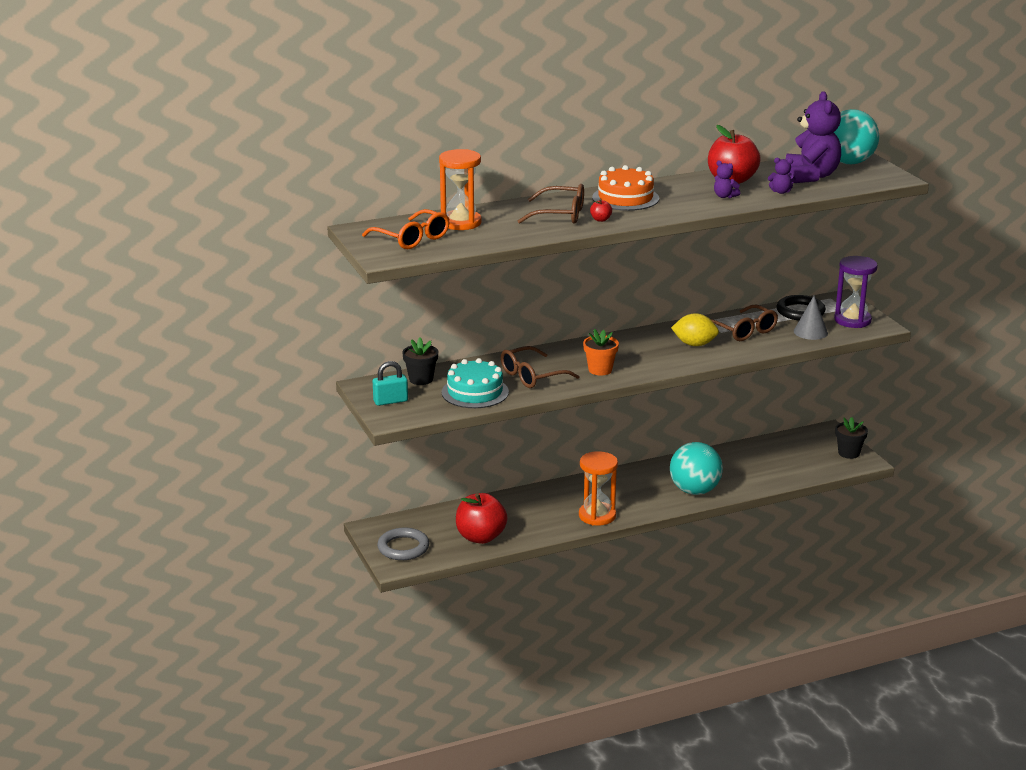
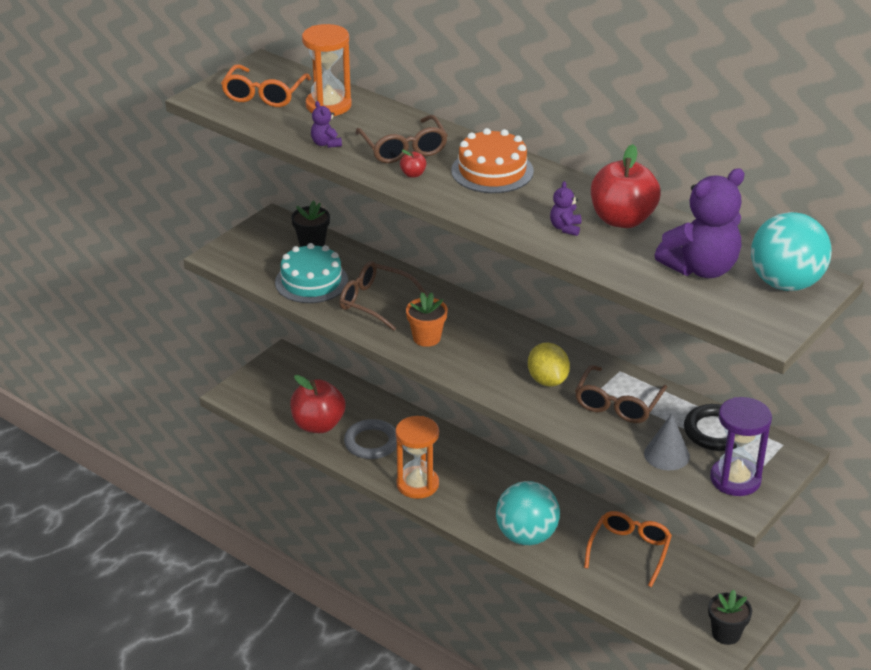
camera: 60 degrees right, 10 degrees up
turquoise padlock [373,361,408,406] -> none
grey ring [377,528,429,560] -> grey ring moved to [344,419,397,459]
purple teddy bear [768,158,796,194] -> purple teddy bear moved to [311,101,342,148]
none -> orange glasses [584,511,672,587]

